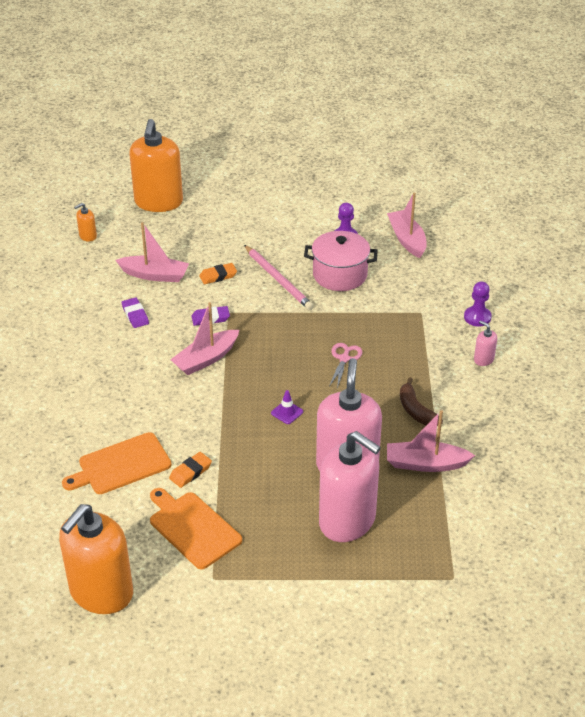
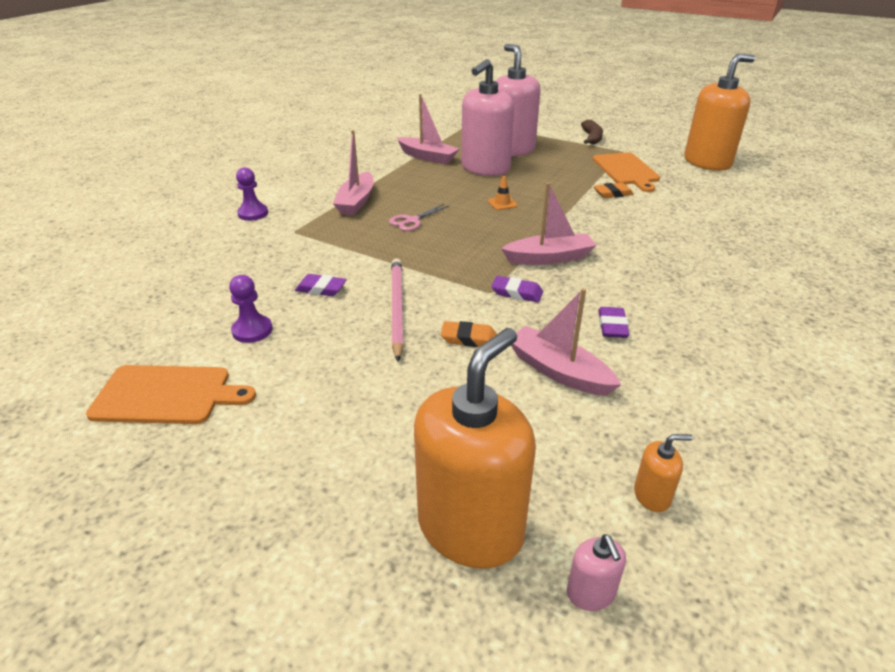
camera: 150 degrees left, 5 degrees down
orange cutting board [62,432,172,494] -> orange cutting board moved to [86,365,256,424]
purple traffic cone [271,390,303,424] -> orange traffic cone [488,176,518,210]
pink pot [304,231,378,291] -> purple eraser [295,274,347,296]
pink boat [387,193,427,258] -> pink boat moved to [333,130,374,215]
brown banana [400,377,443,426] -> brown banana moved to [581,120,603,145]
pink soap dispenser [474,320,497,366] -> pink soap dispenser moved to [567,534,626,611]

